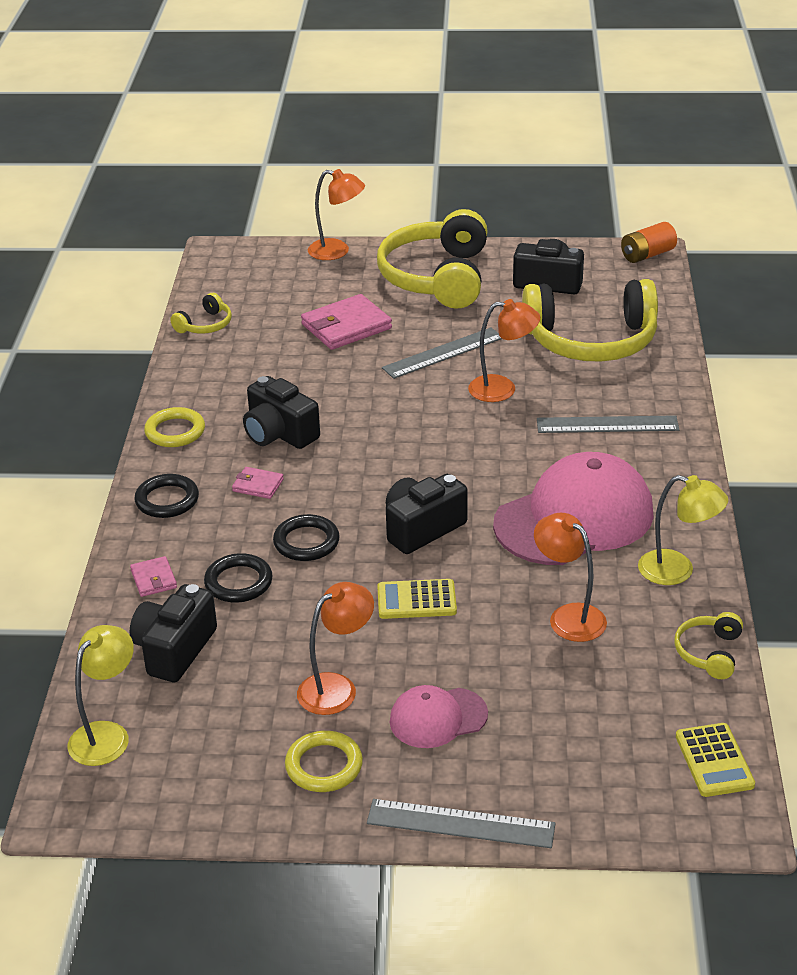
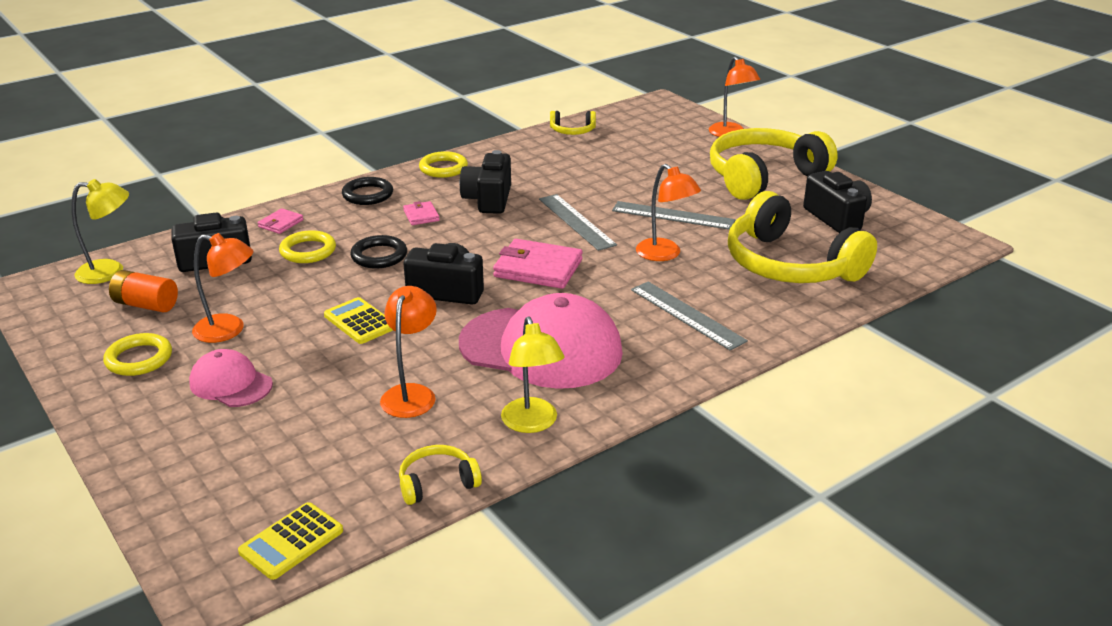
camera: 50 degrees right, 5 degrees down
black ring [204,553,273,603] -> yellow ring [279,230,336,263]
pink wallet [301,294,392,350] -> pink wallet moved to [493,239,583,289]
grey ruler [367,799,556,848] -> grey ruler moved to [539,194,617,251]
orange battery [621,222,677,263] -> orange battery moved to [109,270,178,312]

